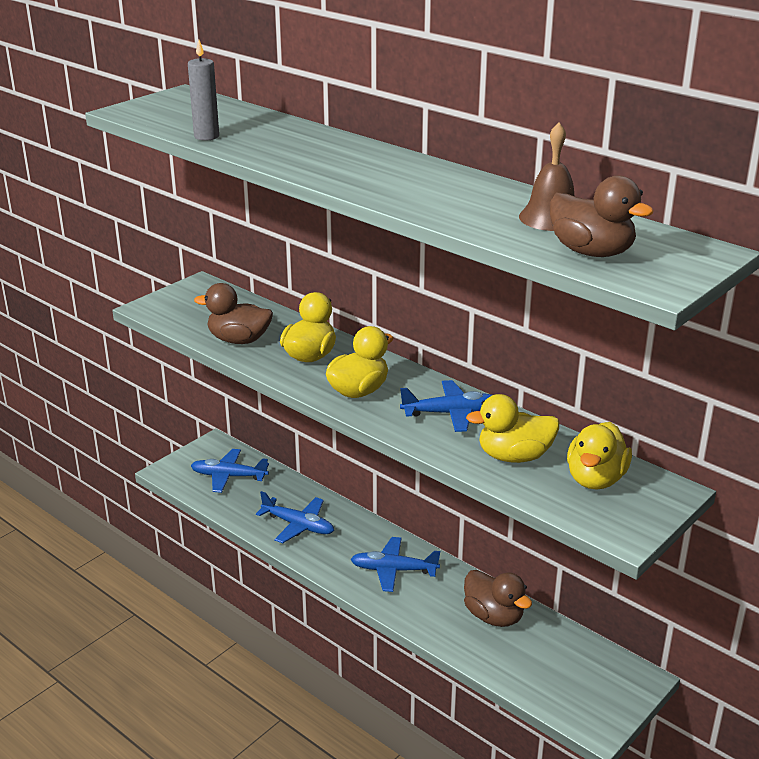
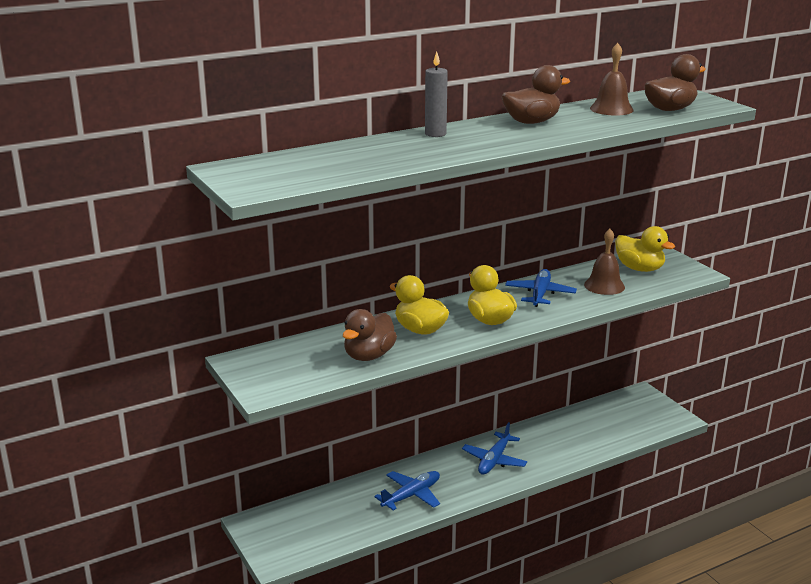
camera: 70 degrees left, 5 degrees down
grey candle [188,39,219,141] -> grey candle moved to [425,51,448,137]
blue plane [191,449,269,493] -> none
brown duck [464,570,532,627] -> brown duck moved to [502,65,570,124]
yellow duck [466,394,560,463] -> brown bell [584,229,625,295]

